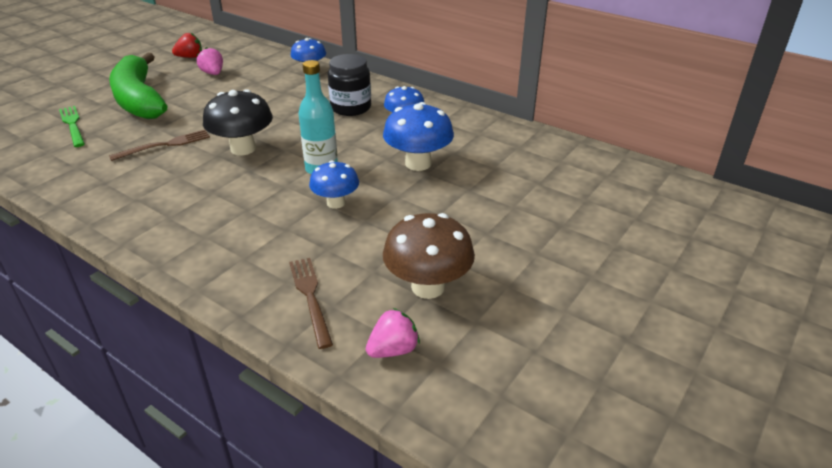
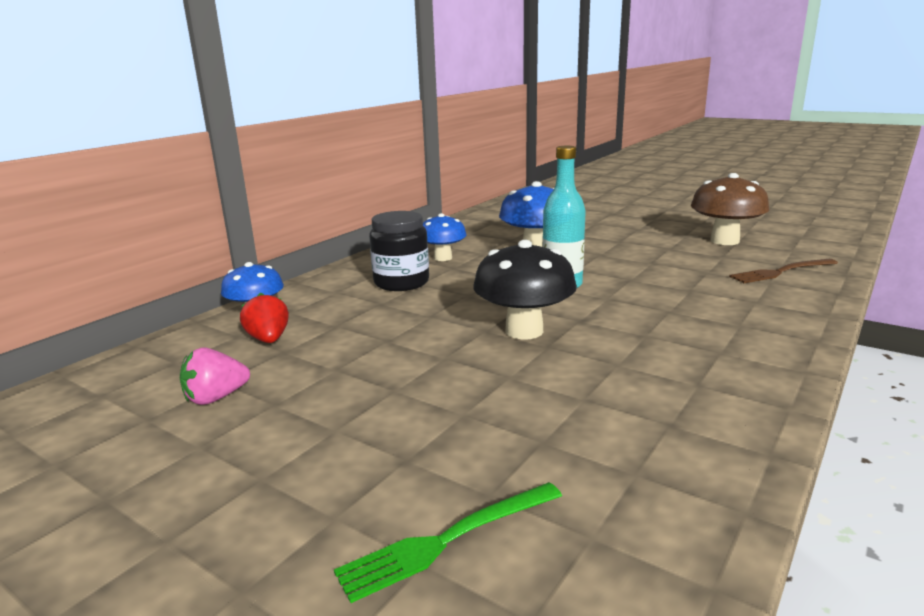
camera: 90 degrees left, 15 degrees down
green banana [109,52,167,119] -> none
brown fork [109,129,210,161] -> none
red strawberry [172,33,202,58] -> red strawberry moved to [240,293,289,343]
blue mushroom [309,160,359,209] -> none
pink strawberry [366,308,420,358] -> none

